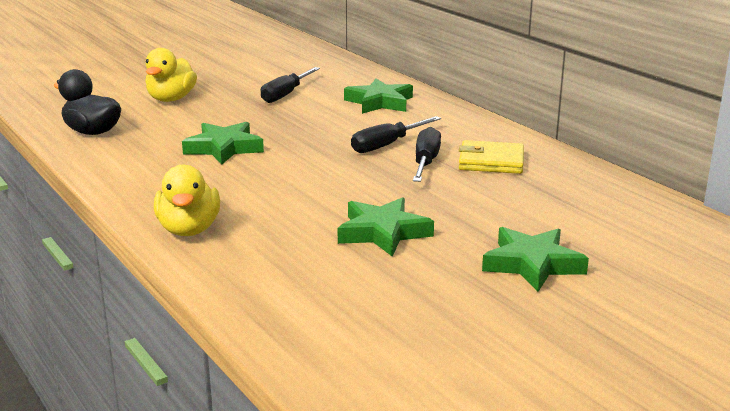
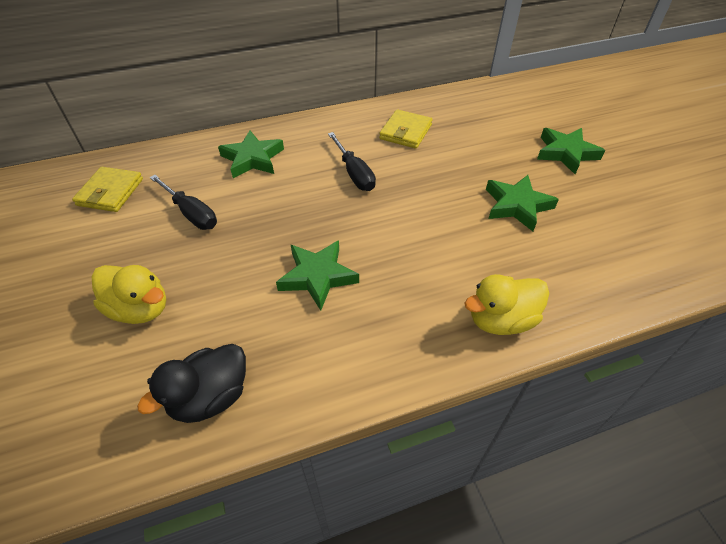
camera: 75 degrees left, 25 degrees up
yellow duck [154,165,220,236] -> yellow duck turned 150 degrees clockwise [464,274,549,335]
black screwdriver [413,127,441,182] -> none
none -> yellow wallet [72,167,143,212]

